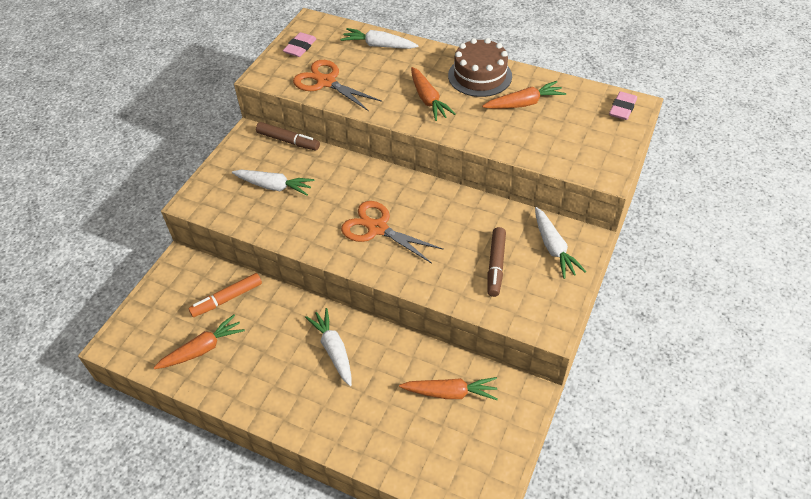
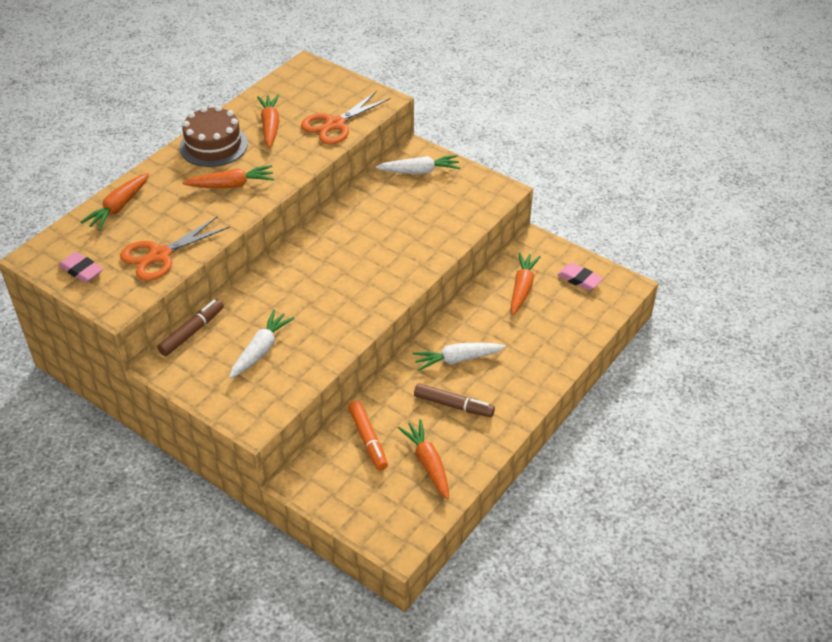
camera: 80 degrees left, 5 degrees down
white carrot [340,28,418,49] -> orange carrot [80,173,149,231]
orange scissors [341,201,444,263] -> orange scissors moved to [301,91,391,144]
brown marker [487,227,506,297] -> brown marker moved to [414,383,495,417]
pink eraser [609,91,637,120] -> pink eraser moved to [557,263,603,291]

